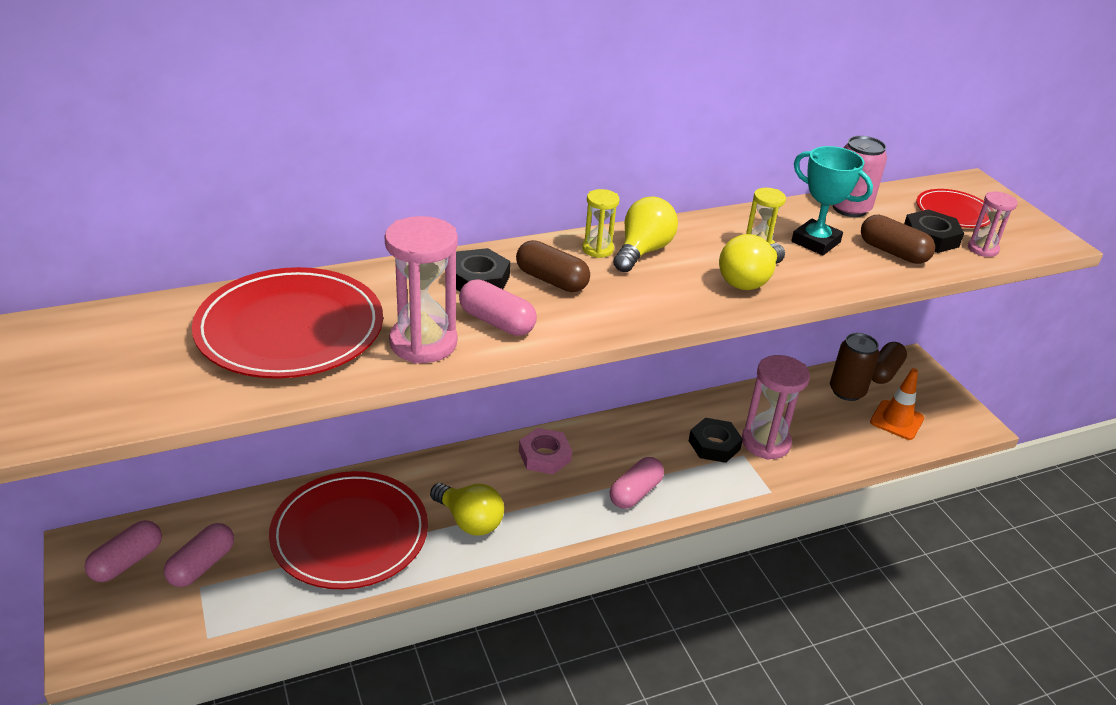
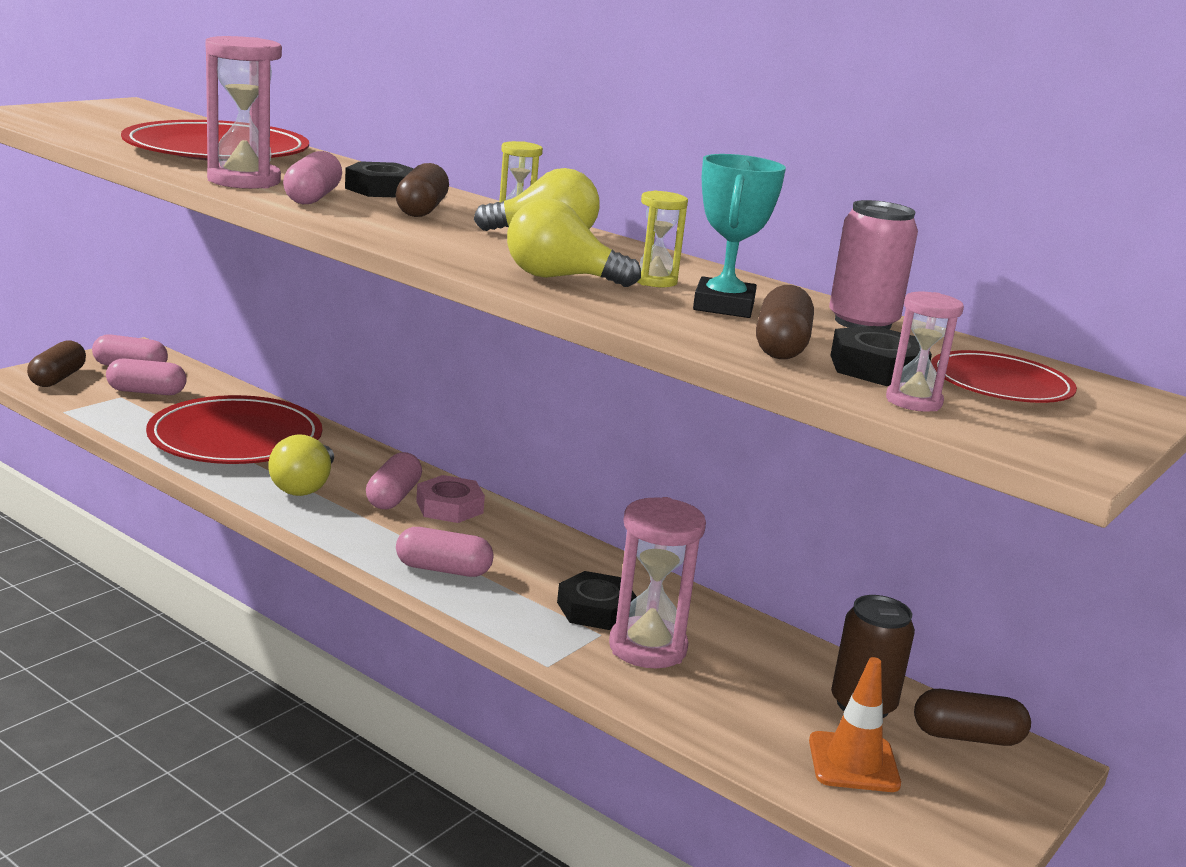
camera: 60 degrees right, 15 degrees down
none -> brown capsule [27,340,86,387]
none -> pink capsule [366,452,422,509]

